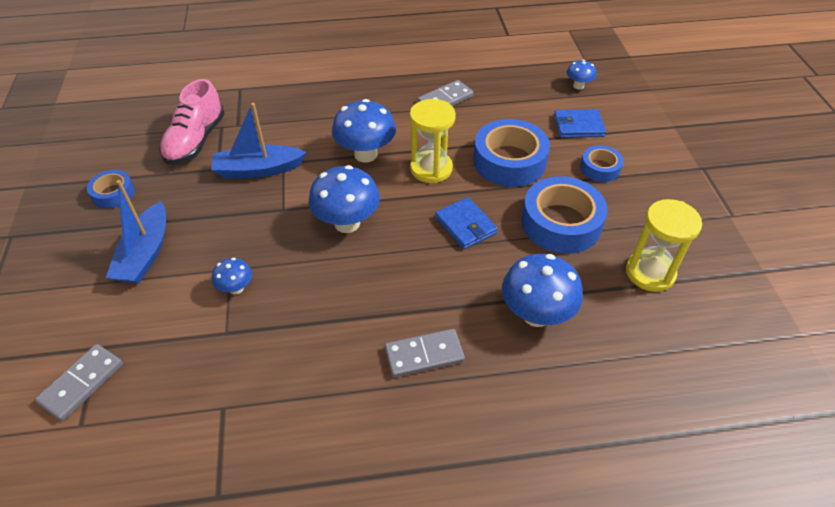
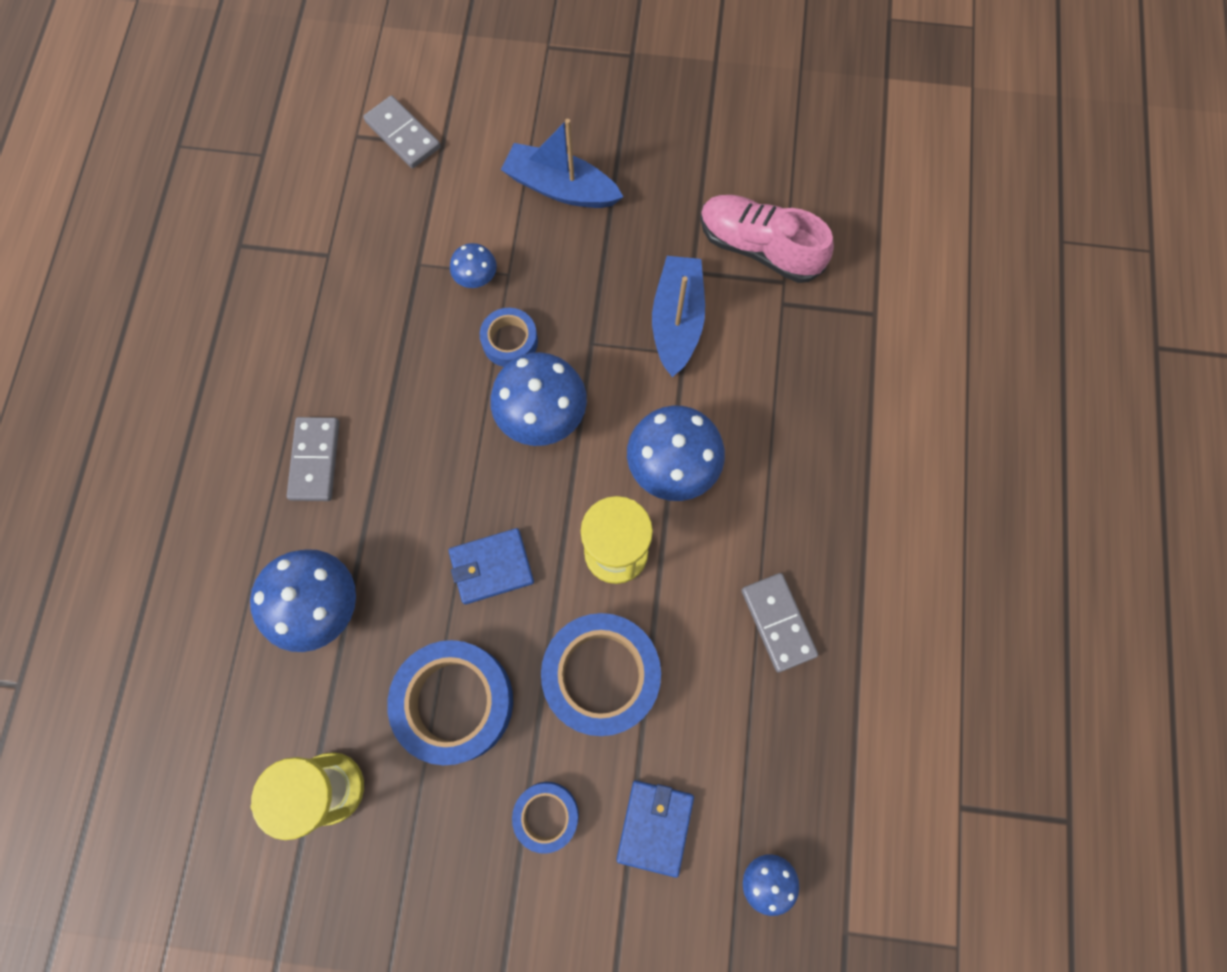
camera: 105 degrees right, 25 degrees up
blue tape [87,170,135,209] -> blue tape moved to [480,308,538,367]

